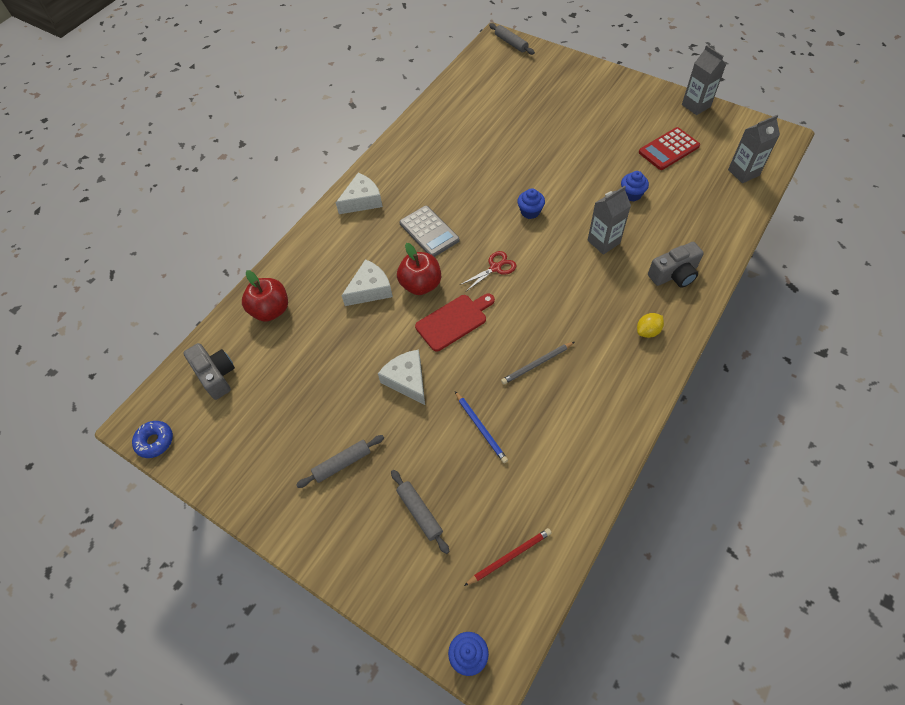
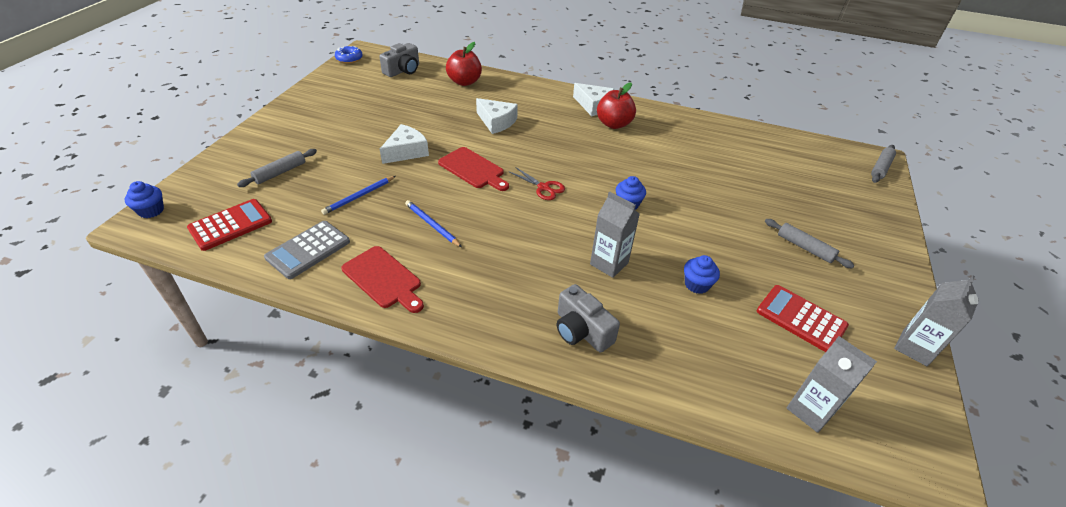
camera: 70 degrees right, 15 degrees down
grey rolling pin [296,435,384,488] -> grey rolling pin moved to [765,219,855,269]
red apple [397,243,441,295] -> red apple moved to [597,82,636,129]
grey calculator [399,206,460,257] -> grey calculator moved to [264,221,350,279]
red pencil [464,528,552,586] -> red calculator [187,199,272,251]
grey pencil [501,342,574,385] -> blue pencil [405,200,462,247]
yellow lemon [637,313,664,338] -> none
none -> red cutting board [342,246,424,313]

